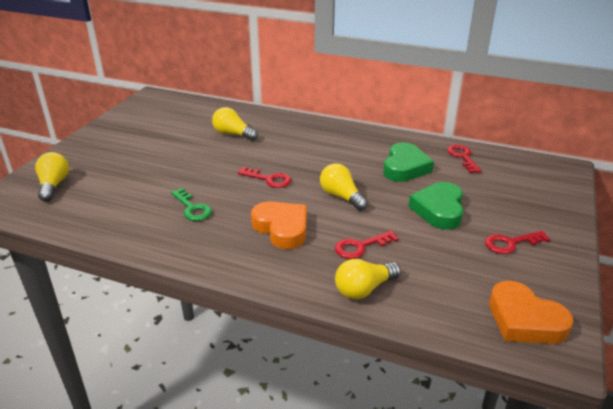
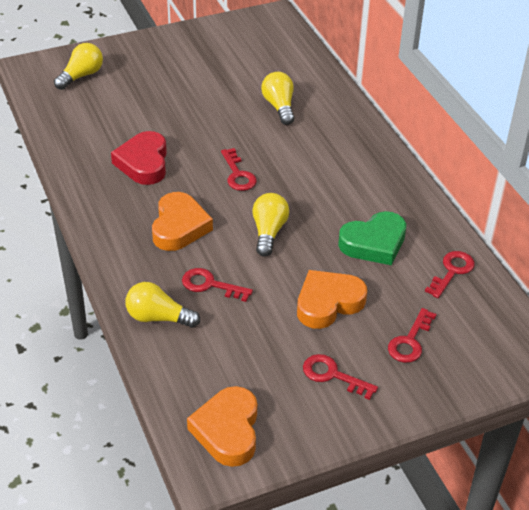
camera: 45 degrees right, 10 degrees up
green key [171,188,212,221] -> red heart [111,131,167,185]
green heart [409,182,464,230] -> orange heart [297,270,367,329]
none -> red key [388,308,437,363]

